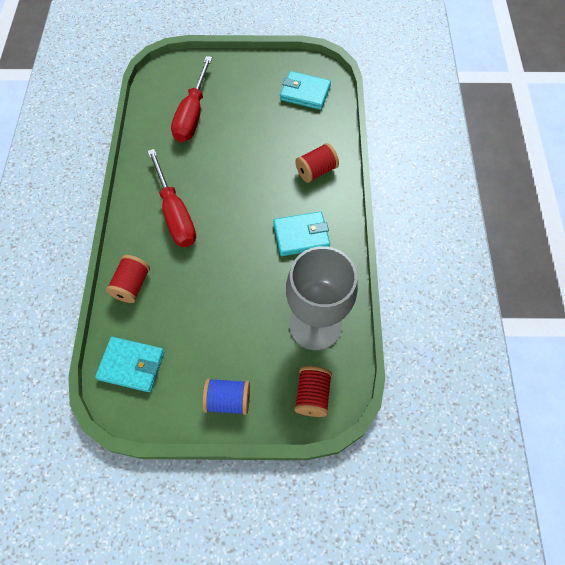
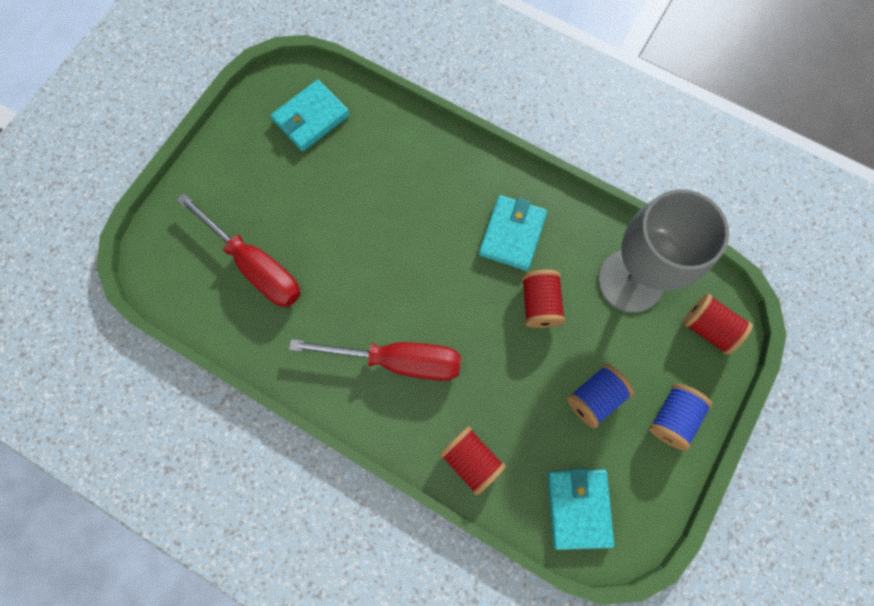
camera: 60 degrees left, 10 degrees up
turquoise wallet [95,337,165,392] -> turquoise wallet turned 45 degrees counterclockwise [548,468,614,550]
red spool [295,143,339,183] -> red spool moved to [522,269,565,328]
none -> blue spool [567,364,634,428]

